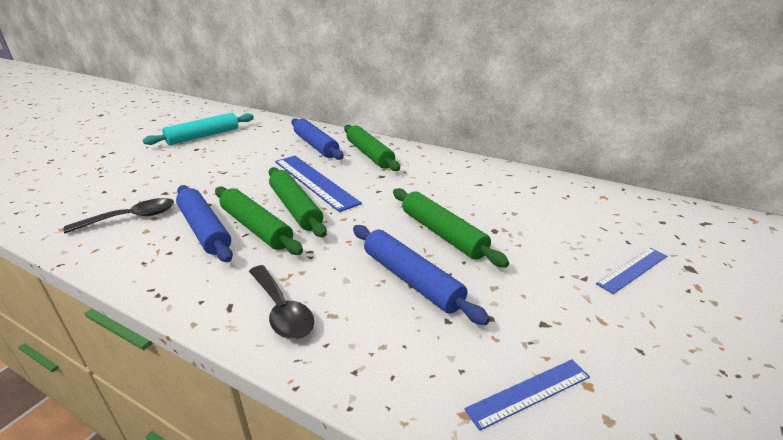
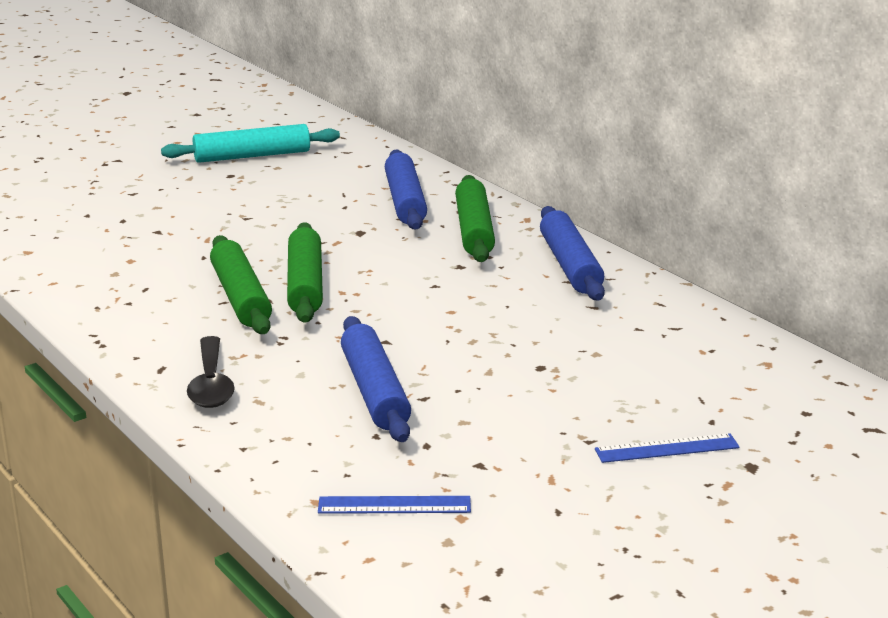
camera: 25 degrees right, 5 degrees down
black spoon [63,198,174,233] -> none
blue rolling pin [176,185,233,262] -> blue rolling pin moved to [540,206,605,300]
blue ruler [275,156,362,212] -> none
green rolling pin [393,188,509,268] -> none

